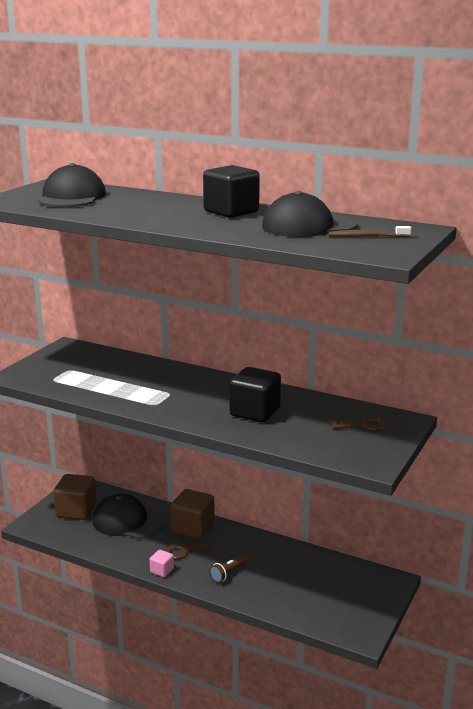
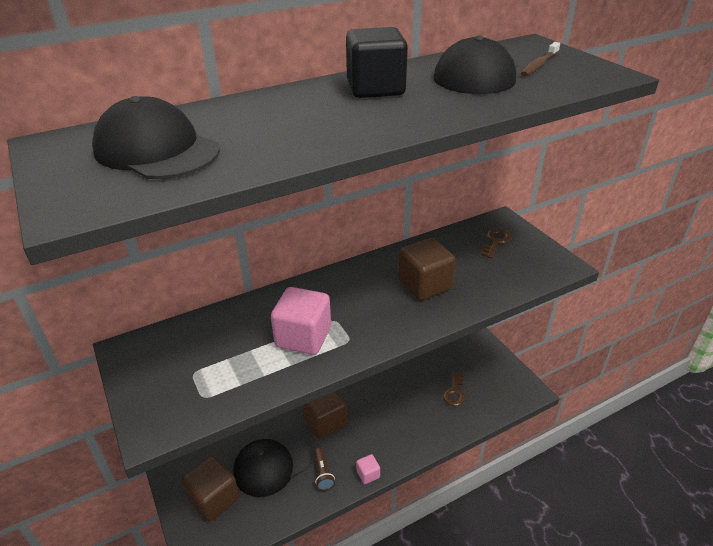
camera: 55 degrees left, 15 degrees up
brown key [165,541,213,559] -> brown key moved to [443,371,465,406]
brown flashlight [209,555,247,583] -> brown flashlight moved to [314,448,335,491]
black cube [230,367,281,422] -> brown cube [398,238,456,301]
none -> pink cube [271,287,331,355]

